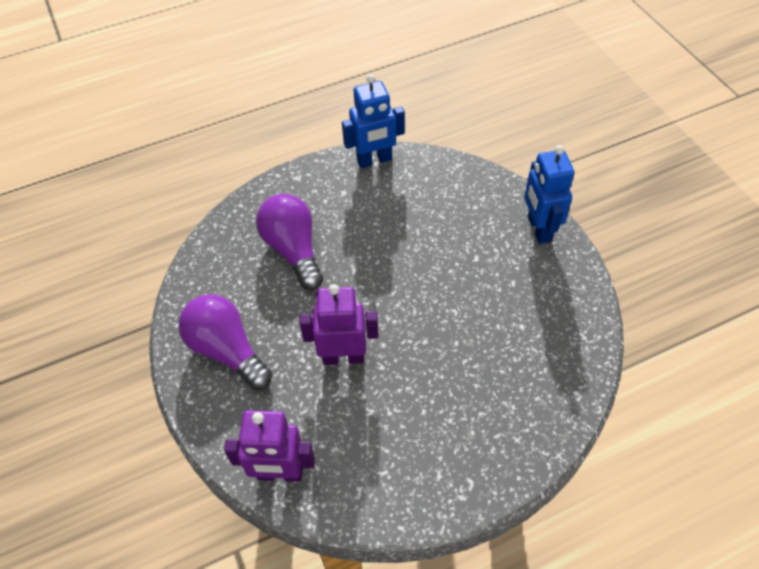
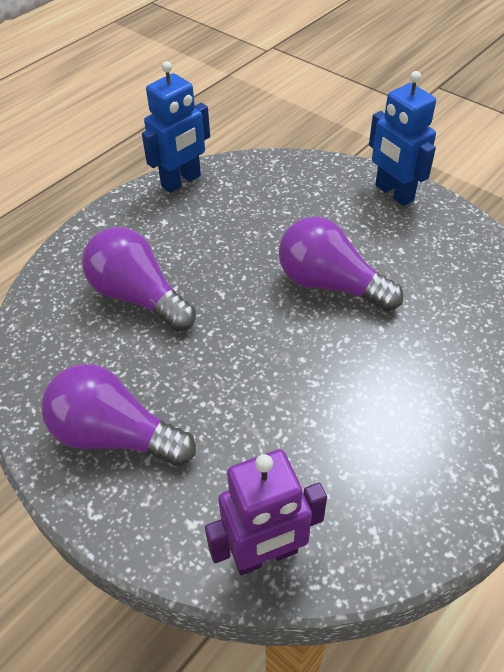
camera: 25 degrees left, 5 degrees down
purple robot [299,284,379,365] -> none
none -> purple light bulb [279,216,403,312]

